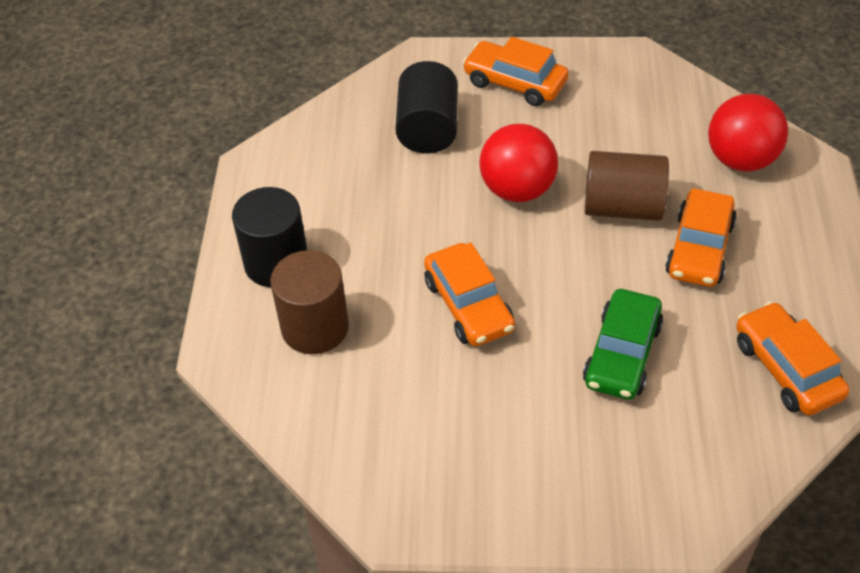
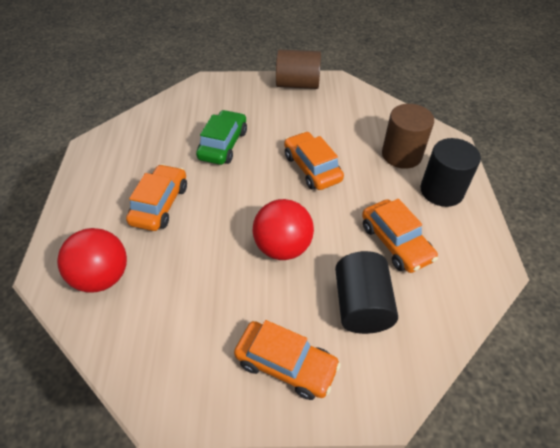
camera: 175 degrees right, 0 degrees up
brown cylinder [585,151,669,221] -> brown cylinder moved to [276,49,321,89]
orange car [736,302,850,415] -> orange car moved to [362,199,438,273]

